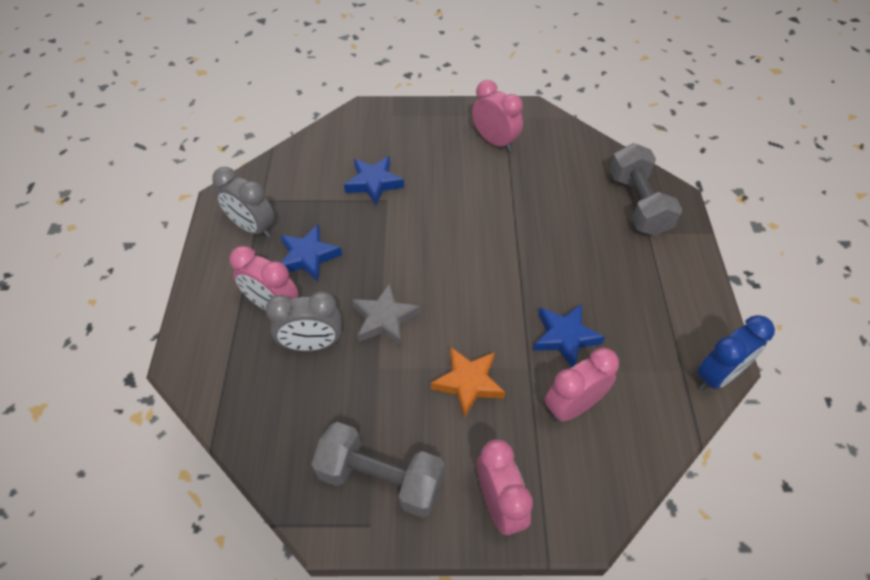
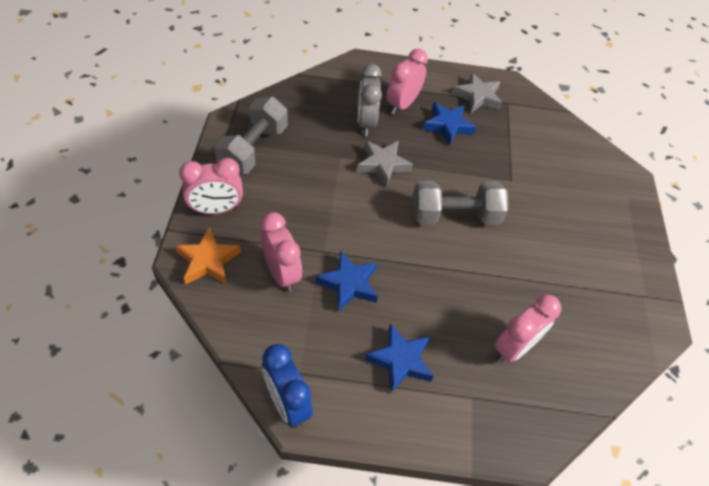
camera: 90 degrees right, 0 degrees up
grey clock [212,167,274,238] -> grey star [453,73,502,113]
blue star [344,156,404,205] -> blue star moved to [365,324,434,393]
orange star [431,347,505,418] -> orange star moved to [175,227,241,284]
pink clock [472,80,523,151] -> pink clock moved to [495,294,561,363]
grey dumbbell [609,143,682,236] -> grey dumbbell moved to [413,181,508,225]

